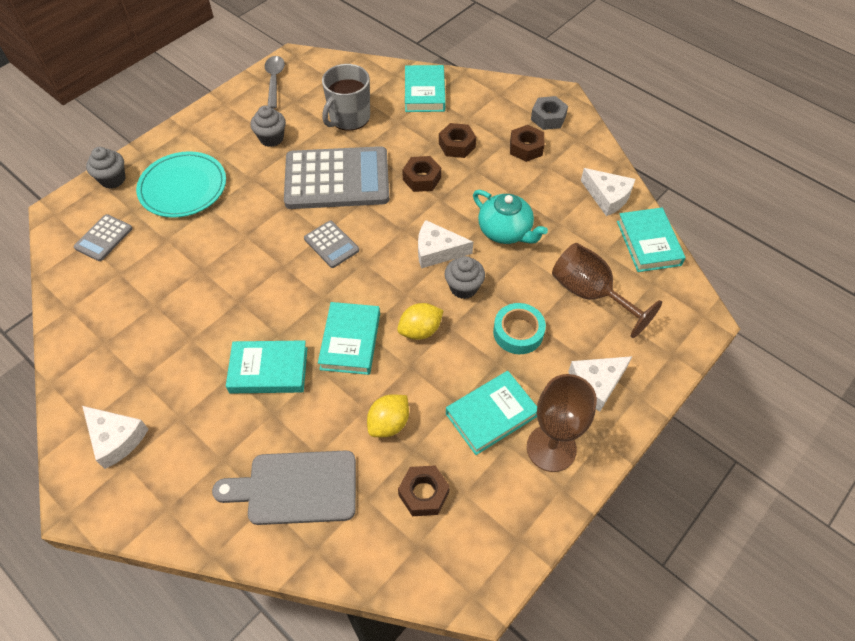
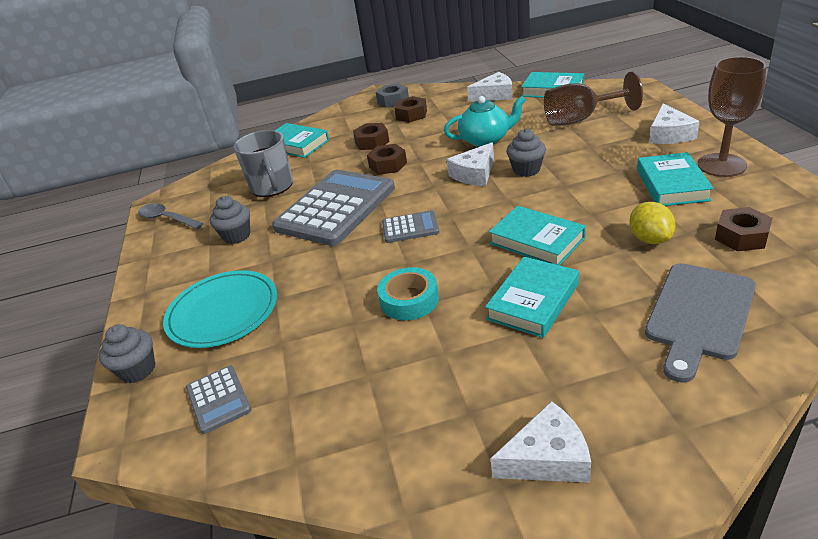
camera: 50 degrees left, 20 degrees down
yellow lemon [397,303,444,340] -> none
turquoise tape [493,303,546,354] -> turquoise tape moved to [377,267,439,320]

